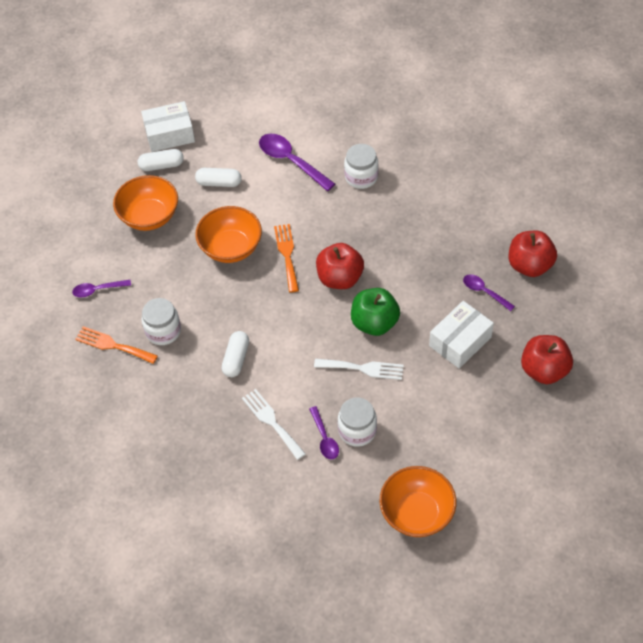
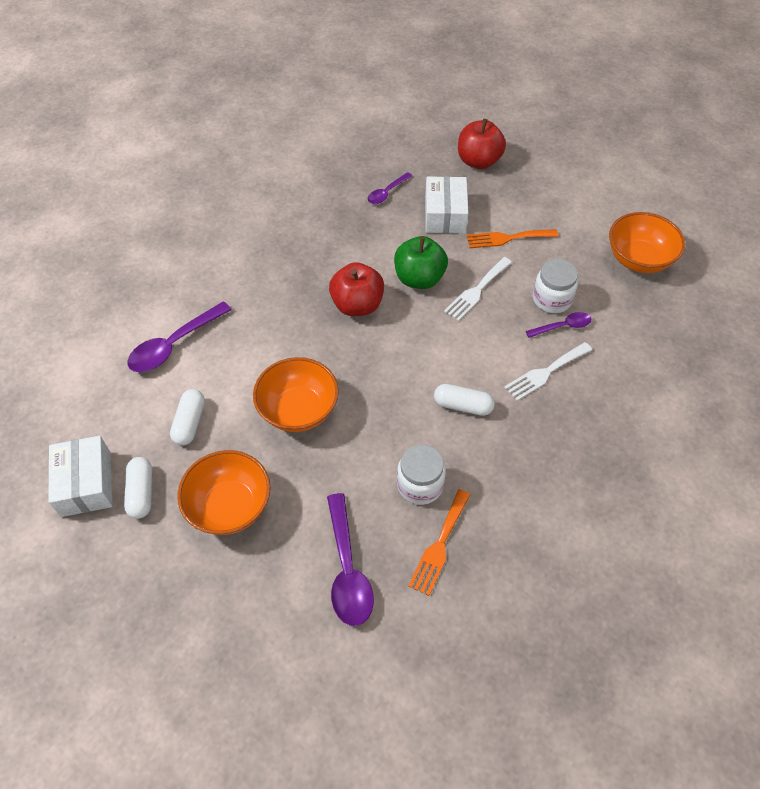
camera: 90 degrees left, 0 degrees up
purple spoon [72,280,131,298] -> purple spoon [327,493,374,626], size x1.73
orange fork [274,224,299,293] -> orange fork moved to [467,229,558,248]
white fork [314,359,403,380] -> white fork turned 150 degrees counterclockwise [444,257,512,321]
white jar [344,144,379,189] -> none
white box [429,301,494,369] -> white box turned 45 degrees clockwise [425,176,468,233]
red apple [509,231,557,277] -> none

